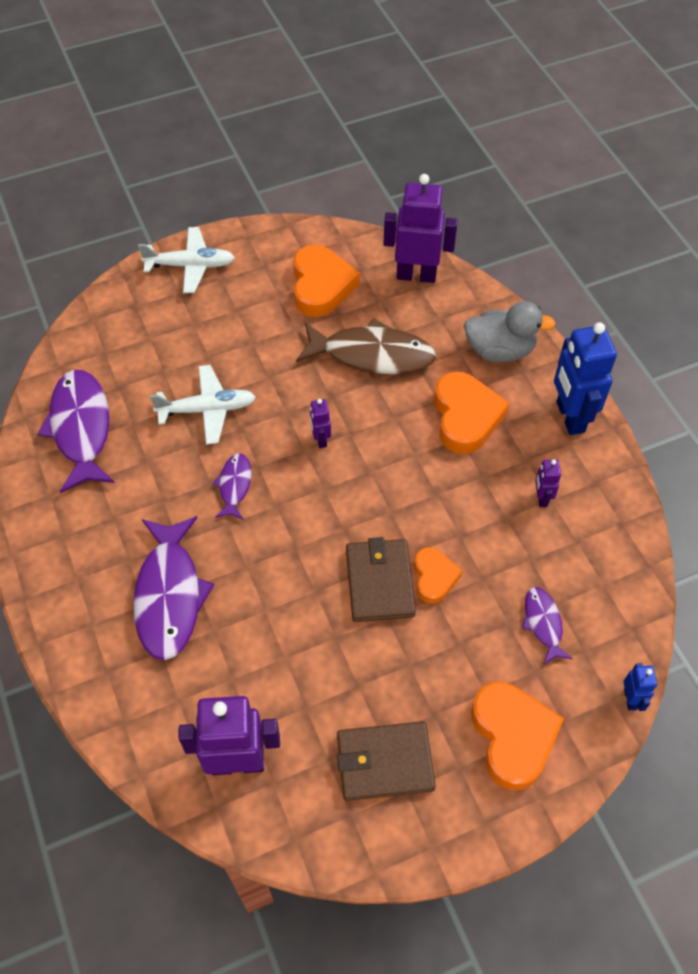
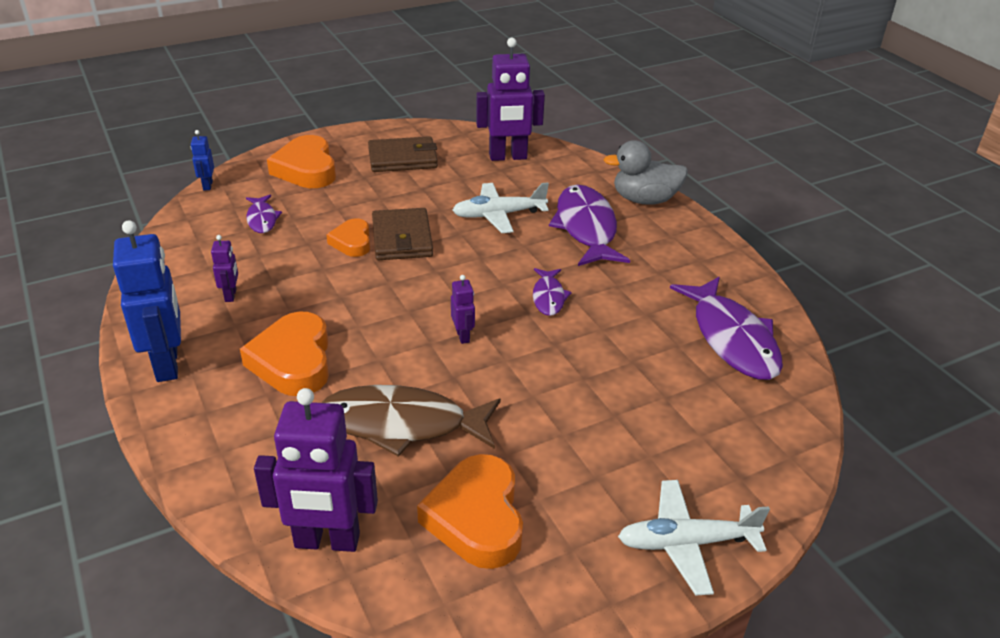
camera: 175 degrees right, 20 degrees down
white plane [150,365,256,445] -> white plane moved to [452,182,549,233]
grey duck [464,301,555,362] -> grey duck moved to [604,140,688,205]

